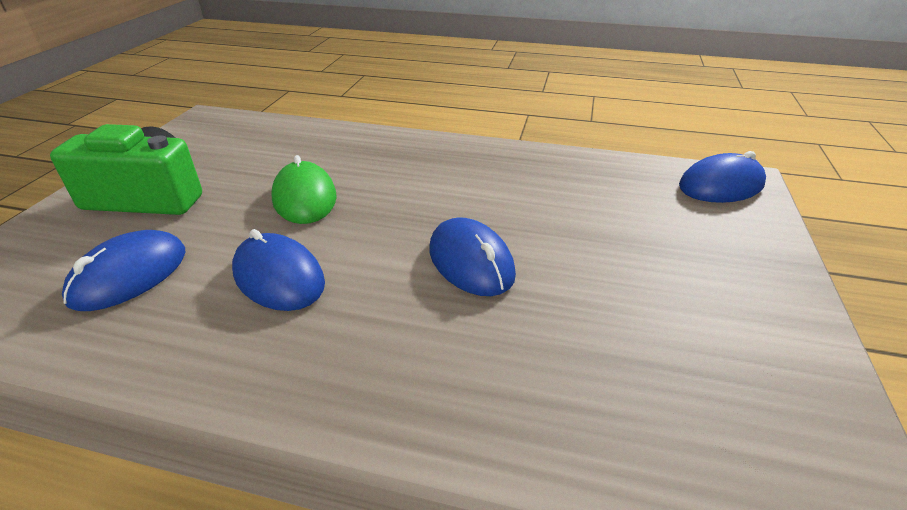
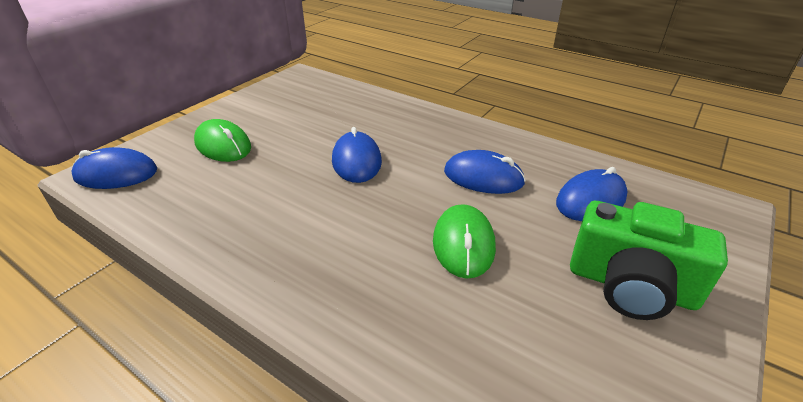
camera: 160 degrees left, 0 degrees up
blue mouse [232,229,325,311] -> blue mouse turned 45 degrees counterclockwise [444,150,526,194]
none -> green mouse [194,119,251,162]

